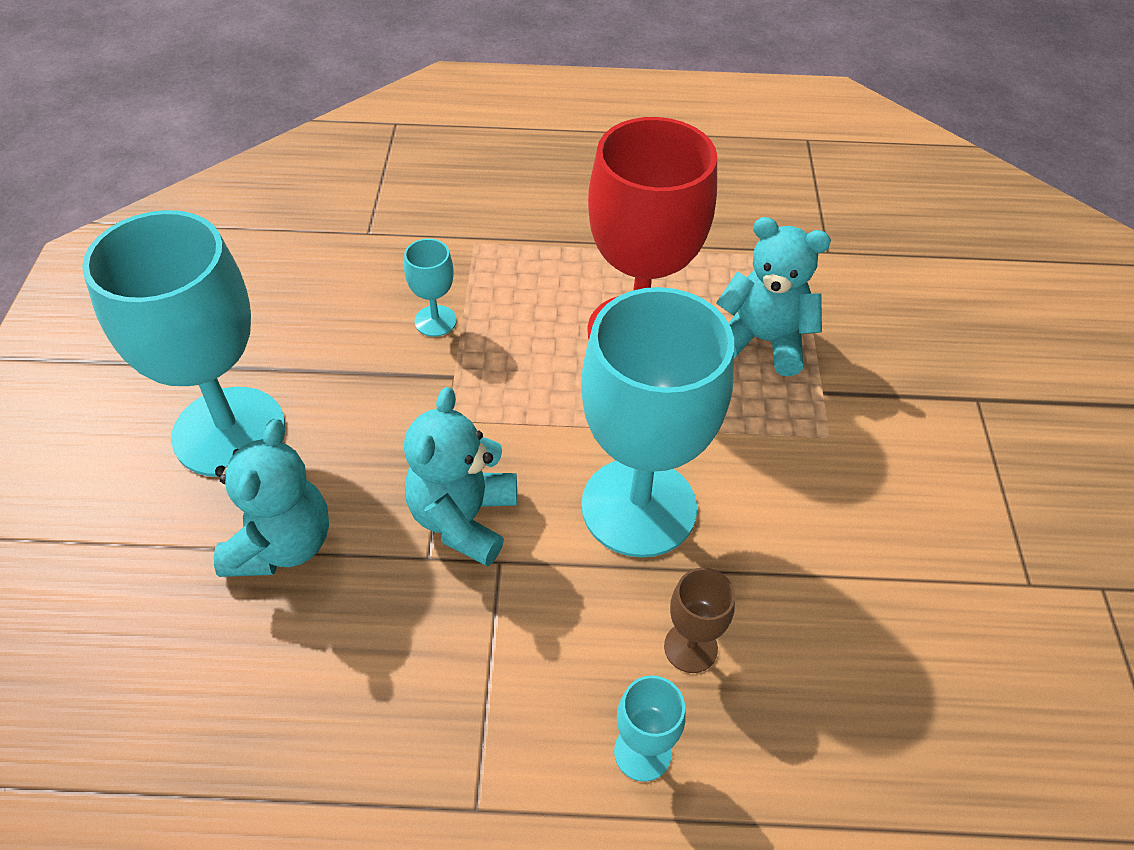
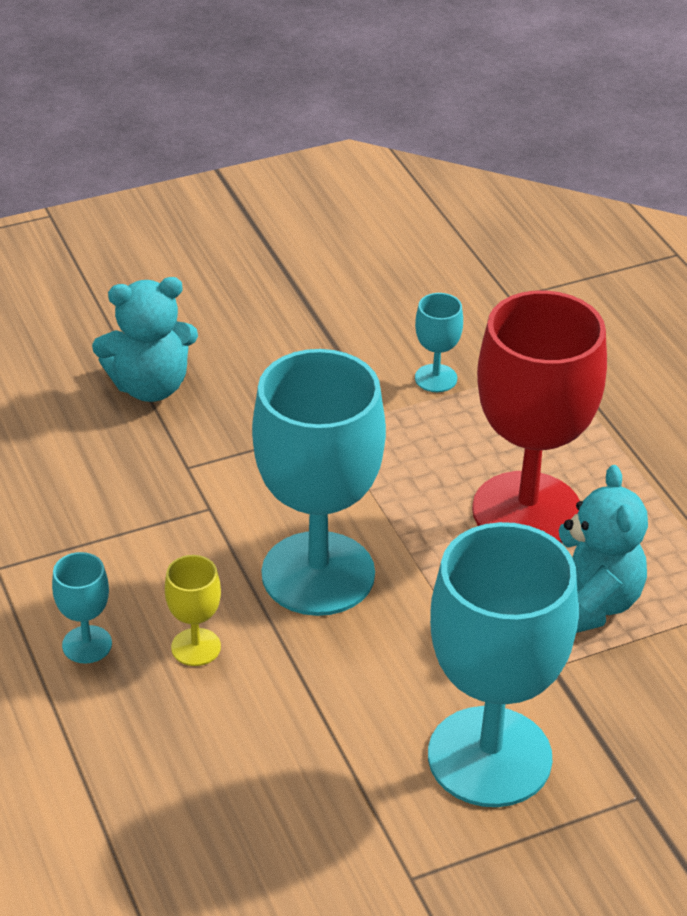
camera: 65 degrees right, 10 degrees down
turquoise goblet [82,210,285,477] -> turquoise goblet moved to [428,522,579,807]
turquoise teddy bear [404,387,517,567] -> none
brown goblet [664,568,735,673] -> yellow goblet [165,555,221,666]

